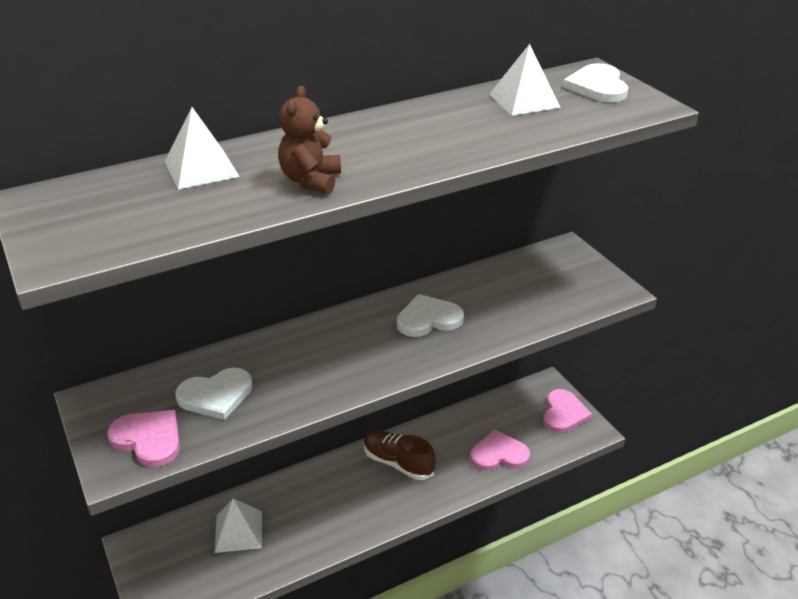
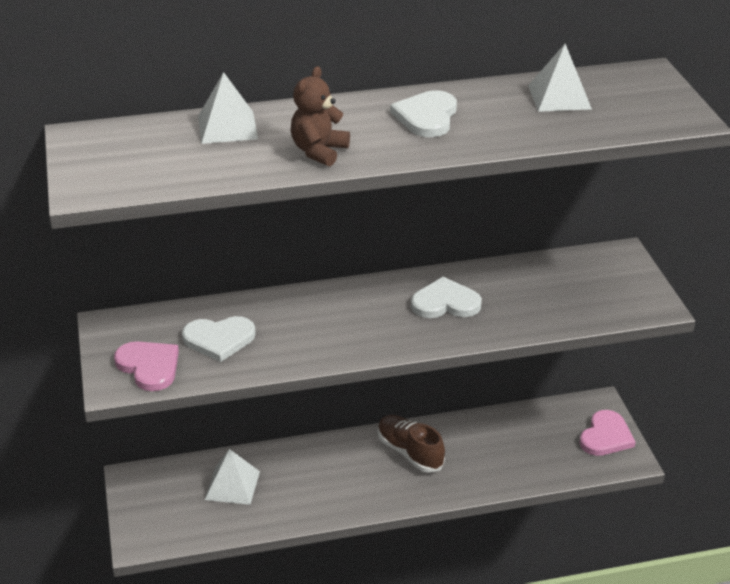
camera: 15 degrees right, 0 degrees up
pink heart [470,429,530,471] -> none
white heart [563,64,628,102] -> white heart moved to [390,90,457,137]

